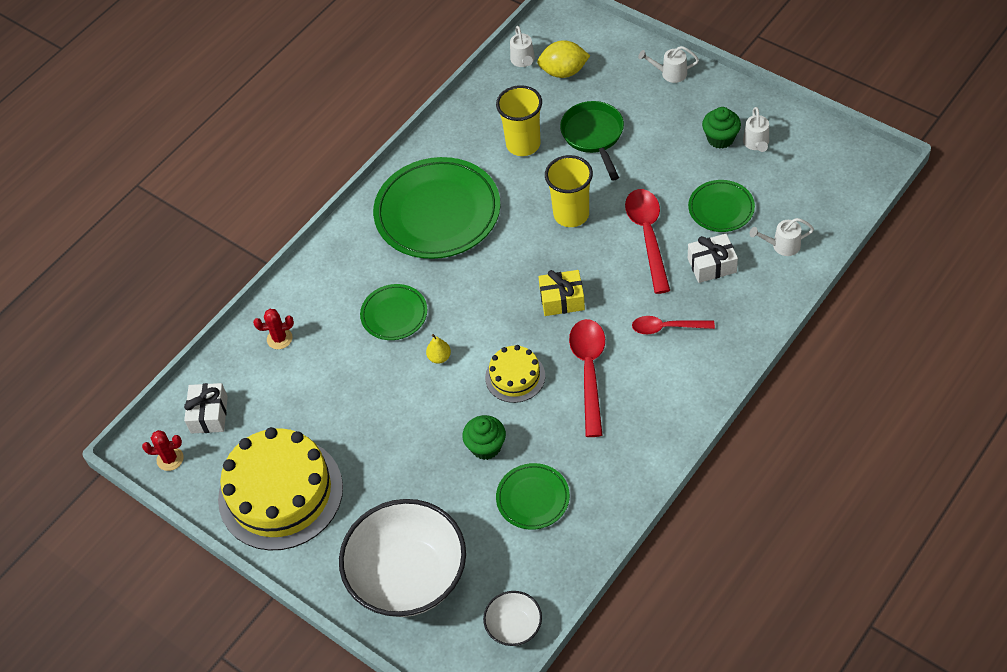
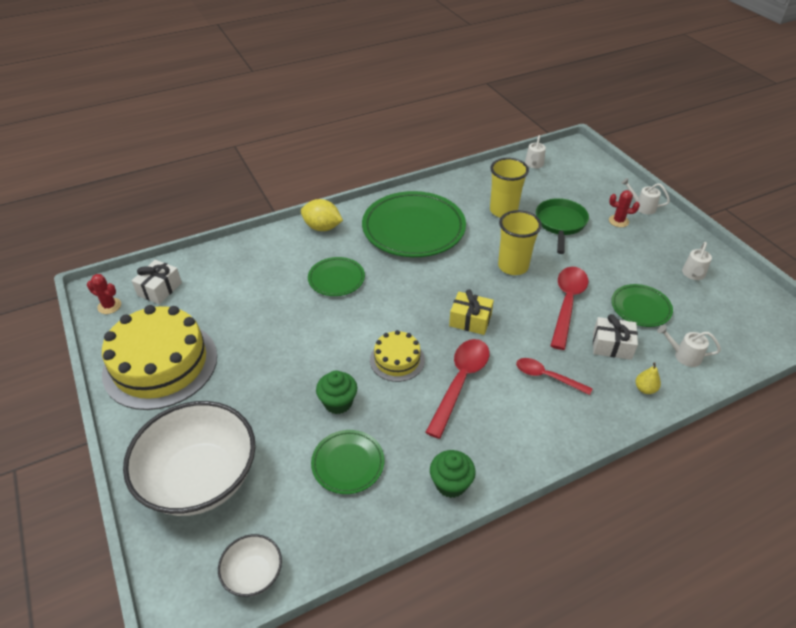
camera: 20 degrees right, 10 degrees down
red cactus [253,309,294,349] -> red cactus moved to [609,190,640,227]
yellow pear [426,334,451,364] -> yellow pear moved to [636,362,661,394]
yellow lemon [537,40,590,78] -> yellow lemon moved to [301,199,343,231]
green cupcake [702,107,741,149] -> green cupcake moved to [430,450,476,498]

